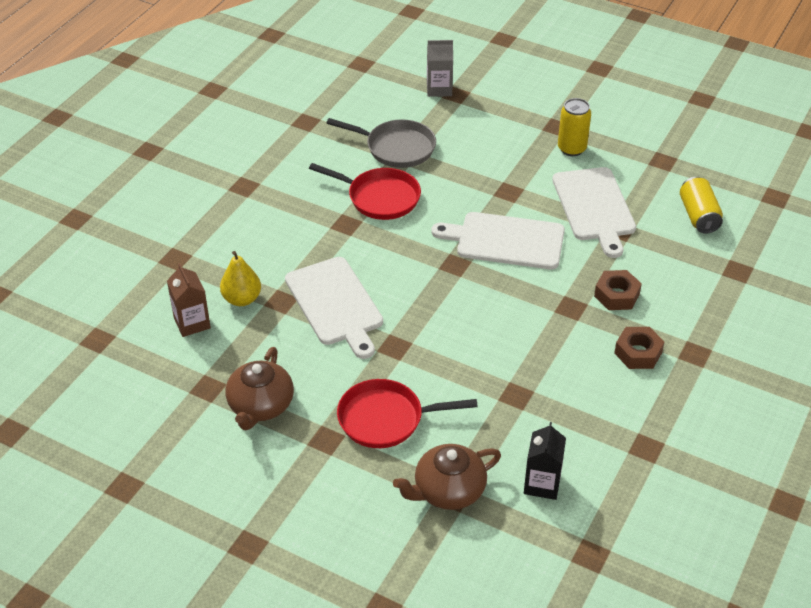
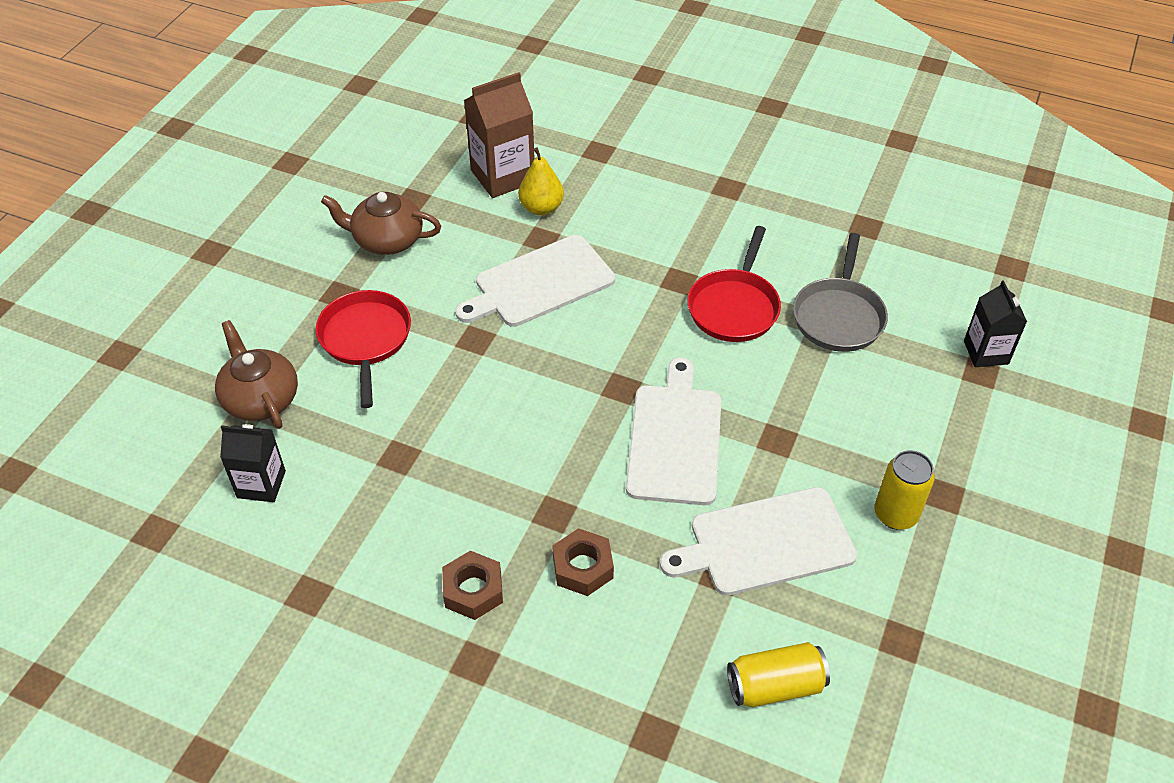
camera: 85 degrees right, 5 degrees up
brown carton [167,263,211,337] -> brown carton [464,72,535,198], size x1.55
grey carton [427,40,453,97] -> black carton [964,281,1027,367]

